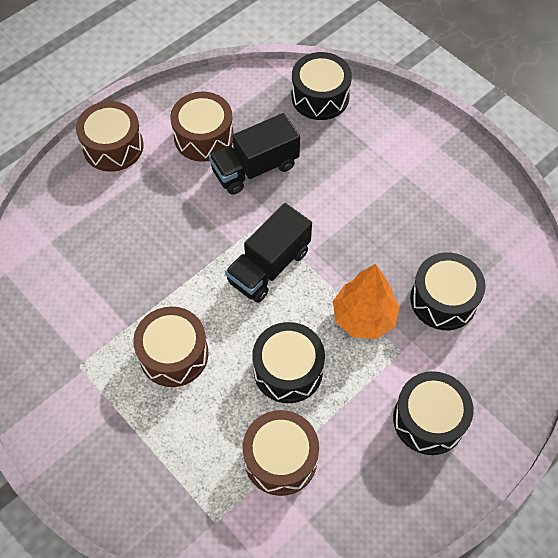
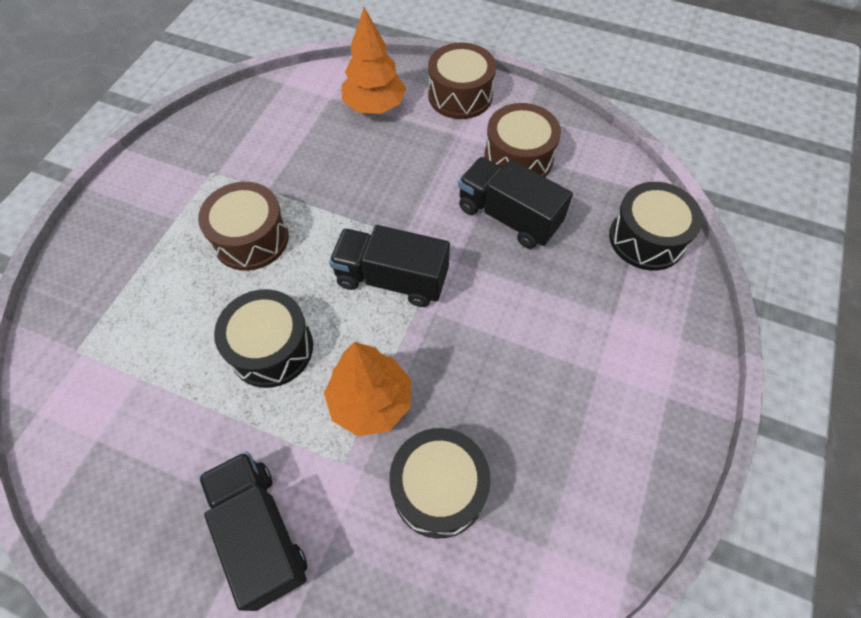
camera: 65 degrees right, 0 degrees up
brown drum [243,410,319,496] -> none
black drum [393,371,473,455] -> black truck [198,451,307,611]
none -> orange tree [342,7,406,114]

